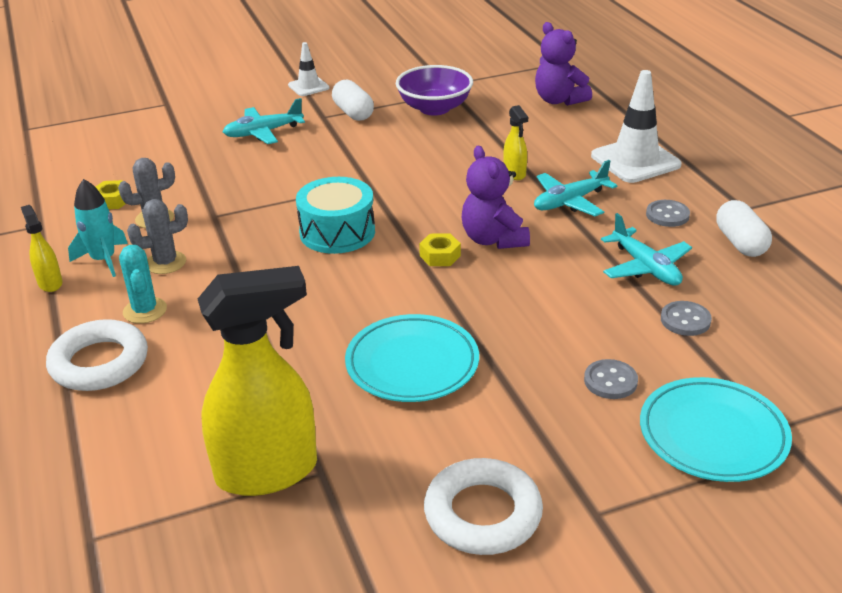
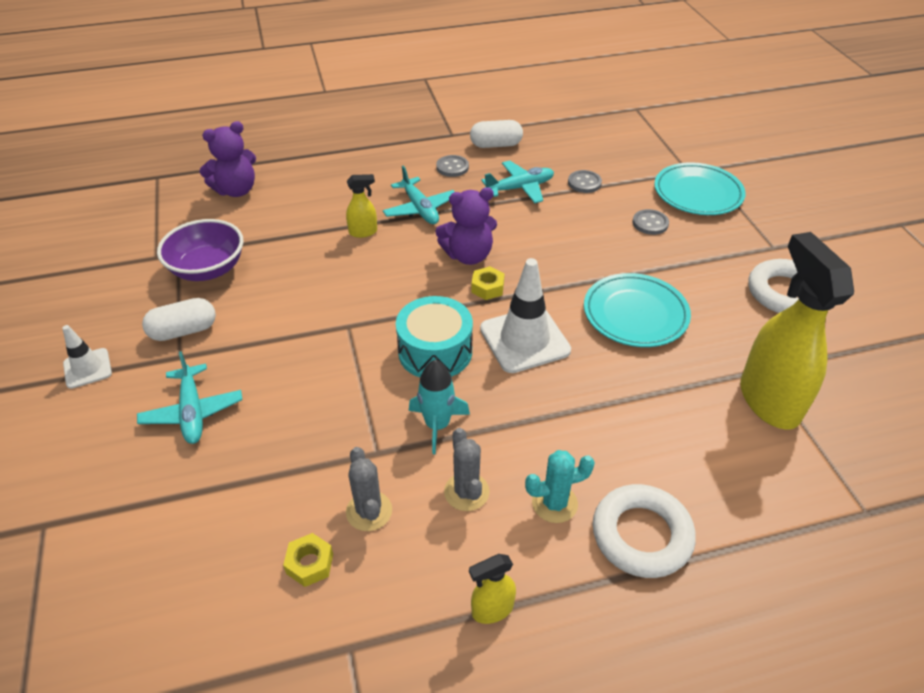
camera: 85 degrees left, 10 degrees up
turquoise rocket [68,179,128,277] -> turquoise rocket moved to [409,360,470,454]
white traffic cone [591,70,682,183] -> white traffic cone moved to [480,258,571,373]

